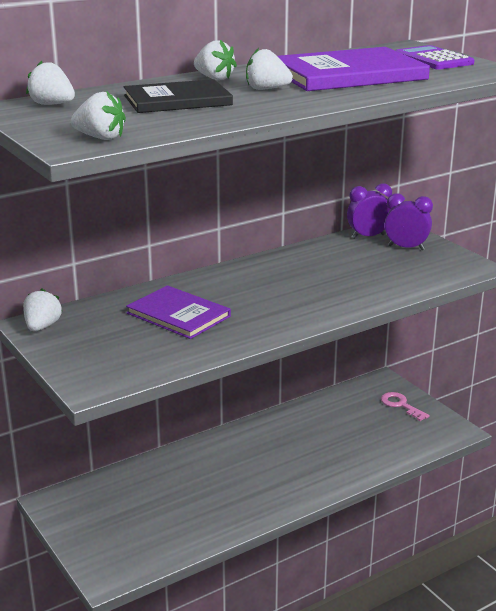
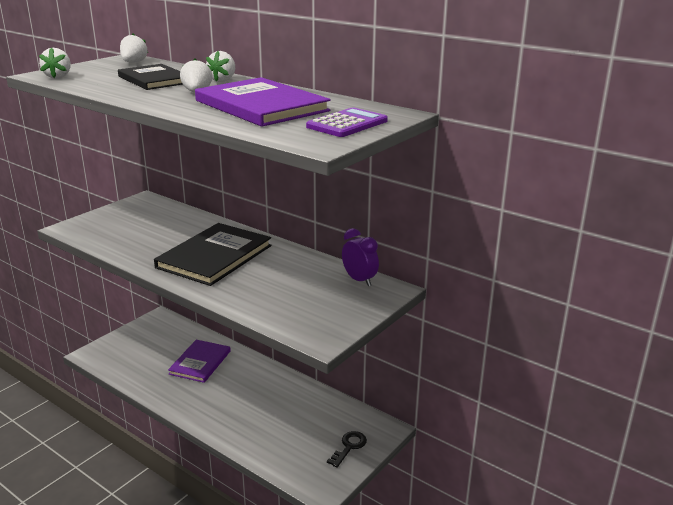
camera: 70 degrees right, 0 degrees up
white strawberry [23,288,62,331] -> none
purple book [126,285,231,339] -> purple book moved to [168,340,231,383]
pink key [381,392,430,421] -> black key [327,431,367,468]
purple clock [385,193,433,250] -> none
none -> black book [154,223,272,286]

